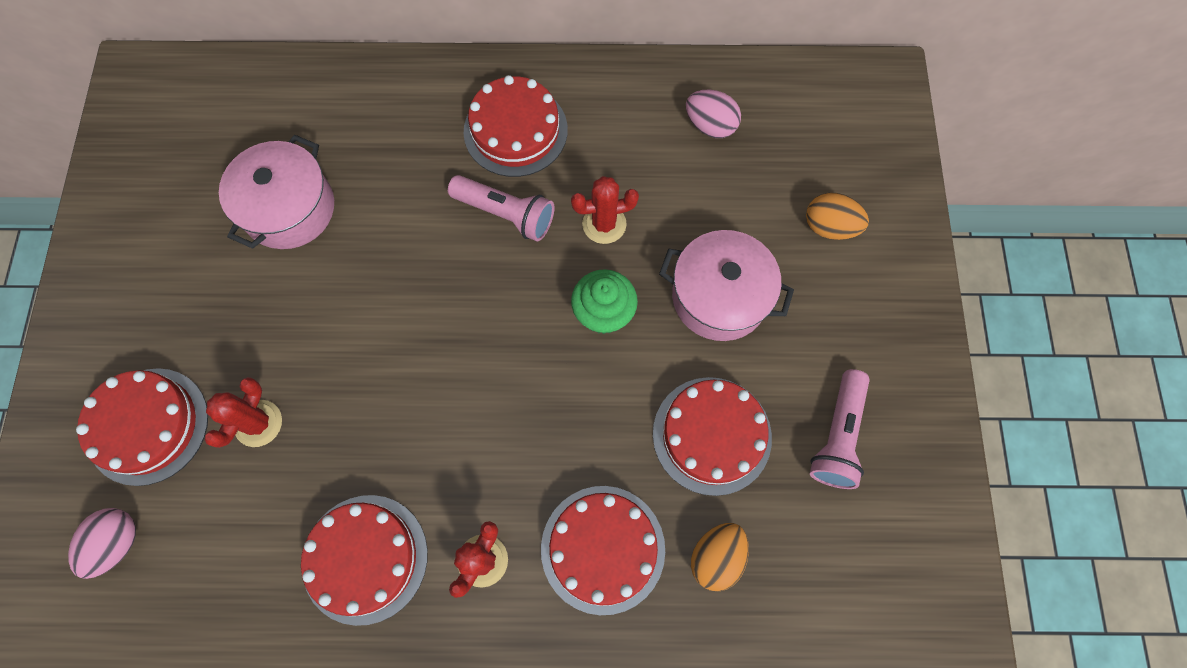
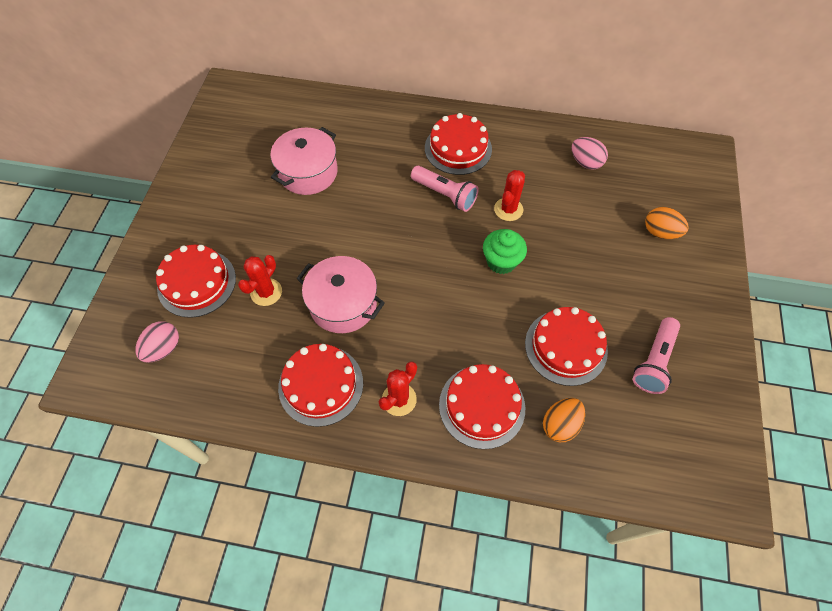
camera: 10 degrees right, 10 degrees down
red cactus [571,176,639,244] -> red cactus turned 60 degrees counterclockwise [494,170,525,221]
pink pot [659,230,794,341] -> pink pot moved to [297,256,385,333]

